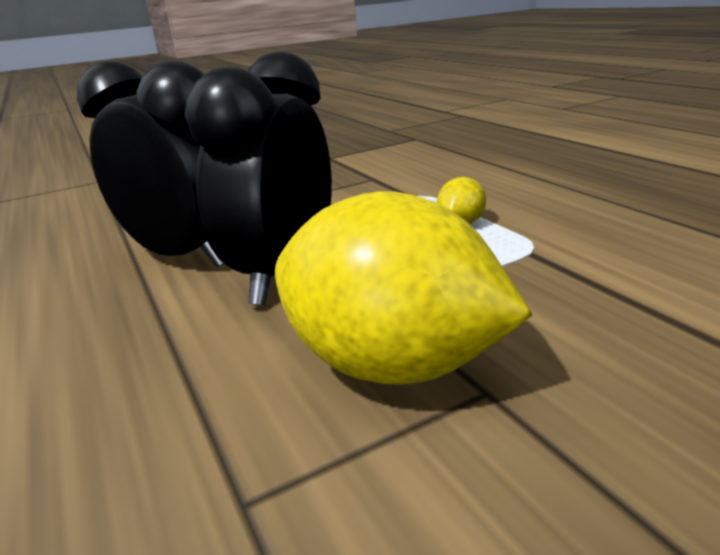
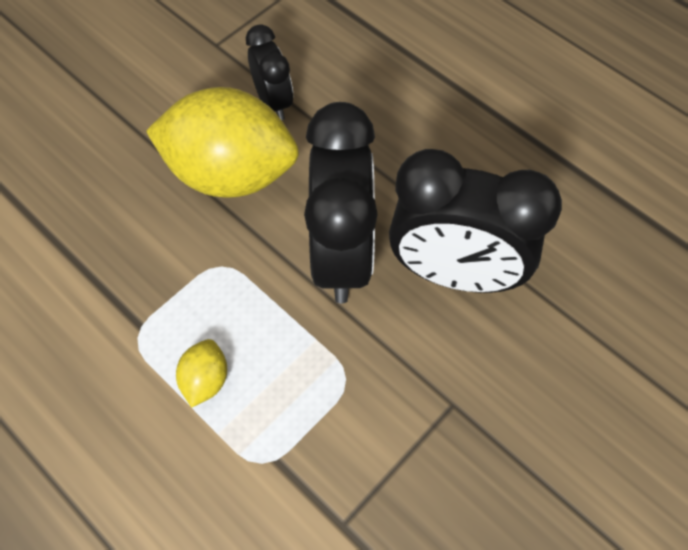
camera: 160 degrees right, 35 degrees up
none -> black clock [246,24,293,120]

